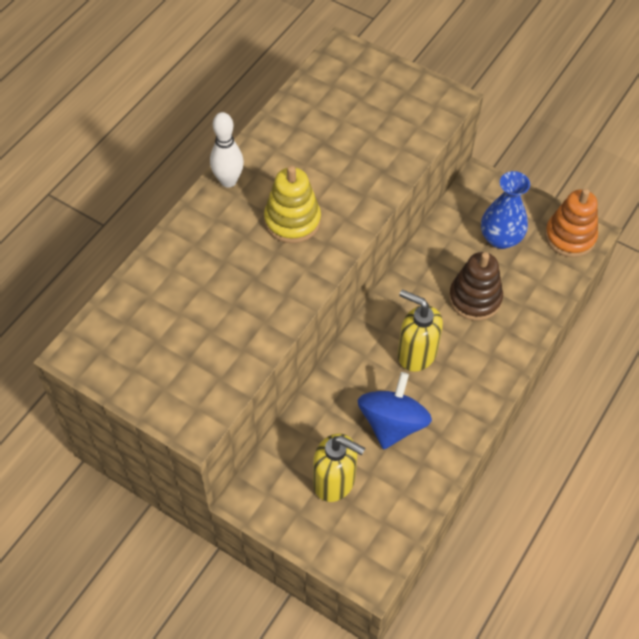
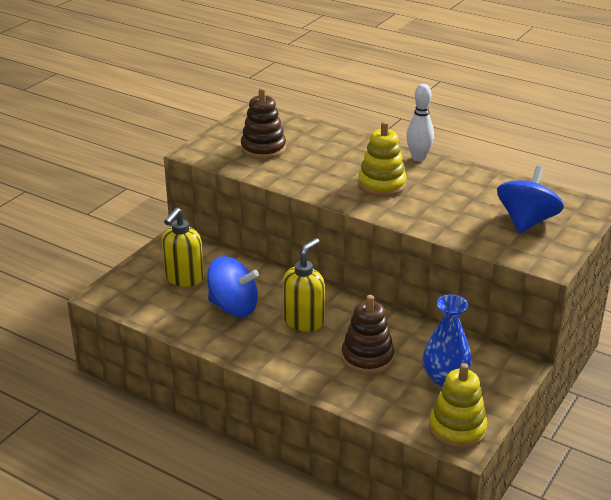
camera: 90 degrees right, 25 degrees down
orange stacking toy [545,188,598,257] -> yellow stacking toy [429,363,487,449]
none -> brown stacking toy [241,88,286,159]
none -> blue spinning top [497,166,564,233]

